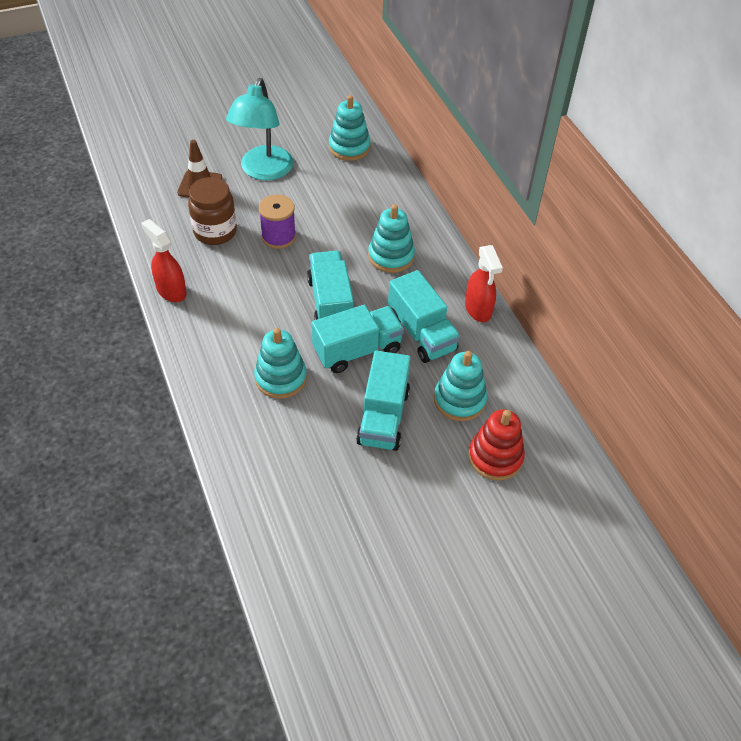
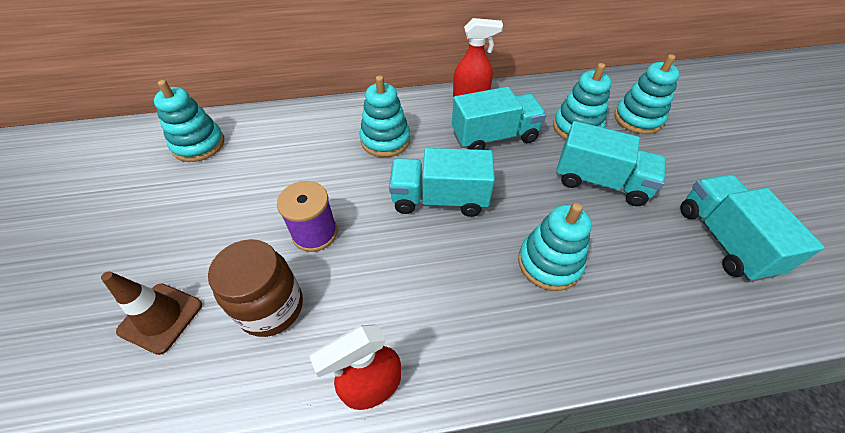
camera: 75 degrees left, 0 degrees up
turquoise lamp [226,78,293,180] -> none
turquoise truck [312,305,404,373] -> turquoise truck moved to [680,174,824,282]
red stacking toy [468,409,525,481] -> turquoise stacking toy [614,54,680,134]

